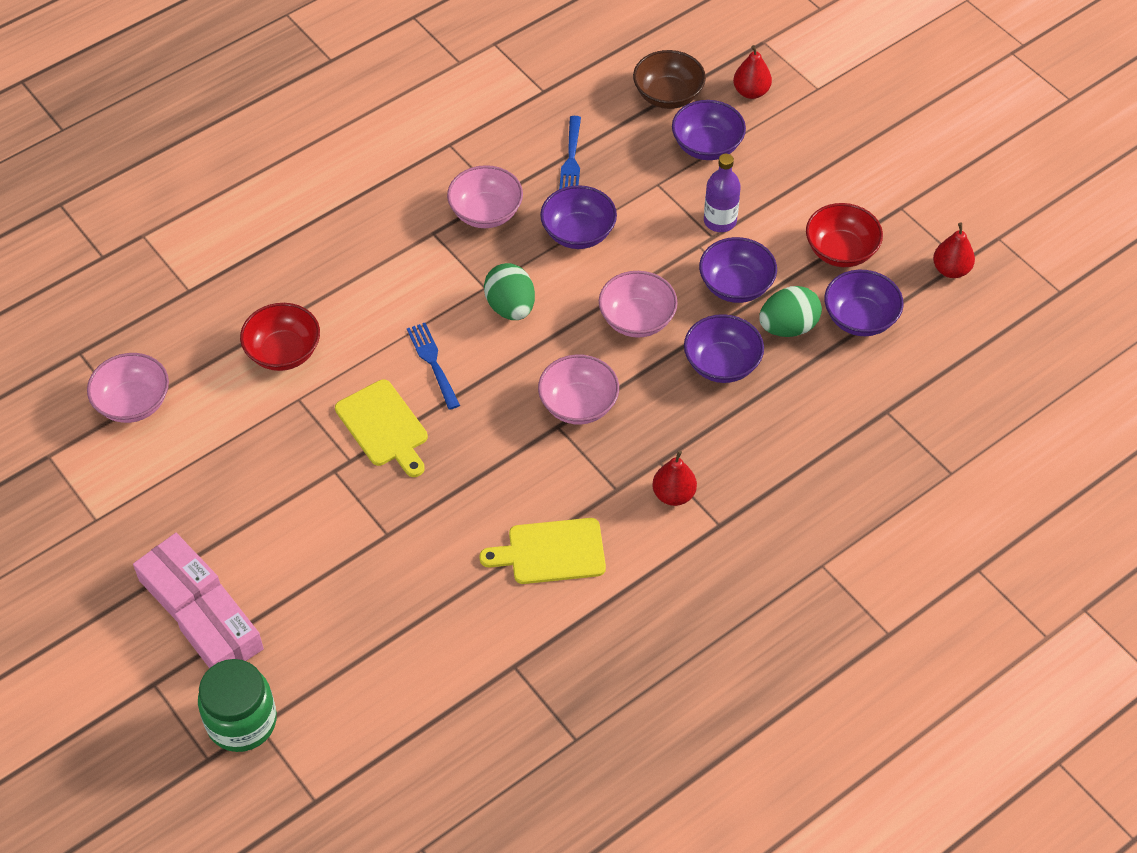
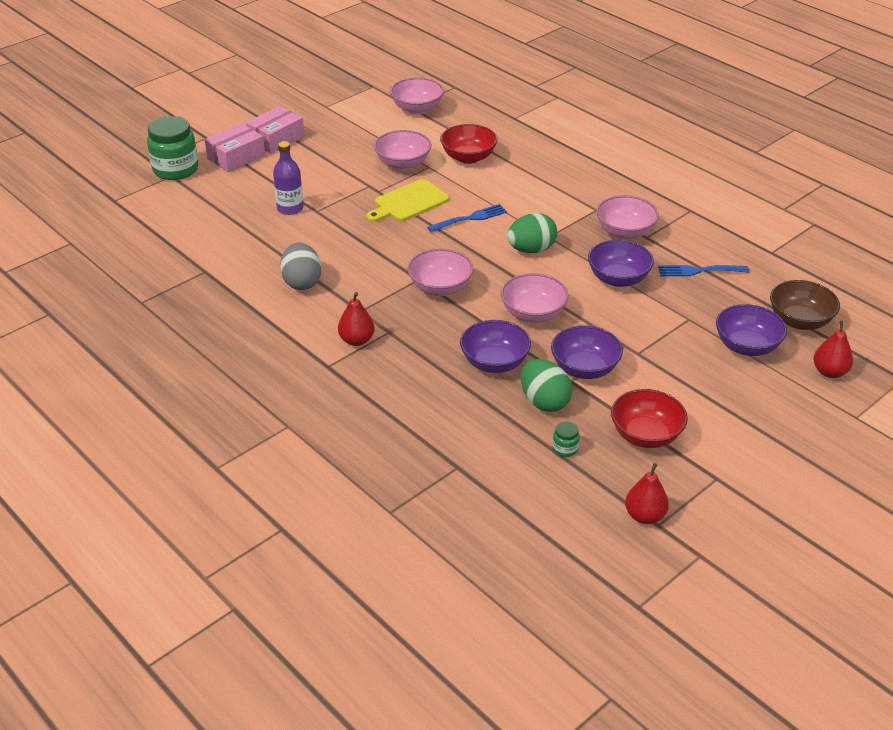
camera: 85 degrees right, 15 degrees down
yellow cutting board [479,518,606,584] -> grey egg [280,243,322,290]
purple bottle [704,154,741,232] -> purple bottle moved to [273,141,303,215]
purple bowl [824,270,904,336] -> green jar [553,422,580,457]
none -> pink bowl [374,130,432,170]

